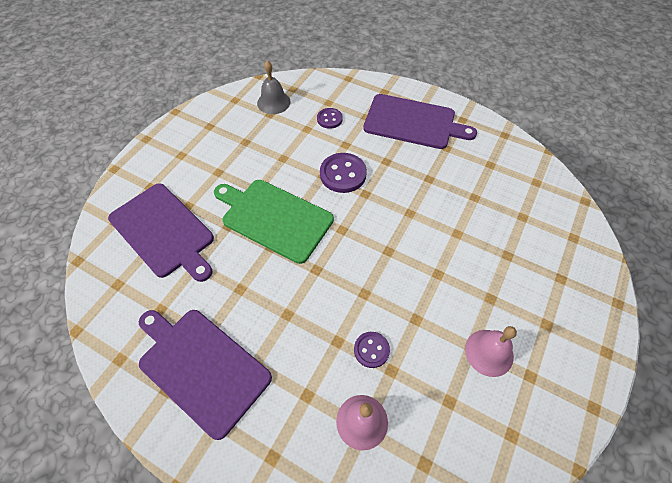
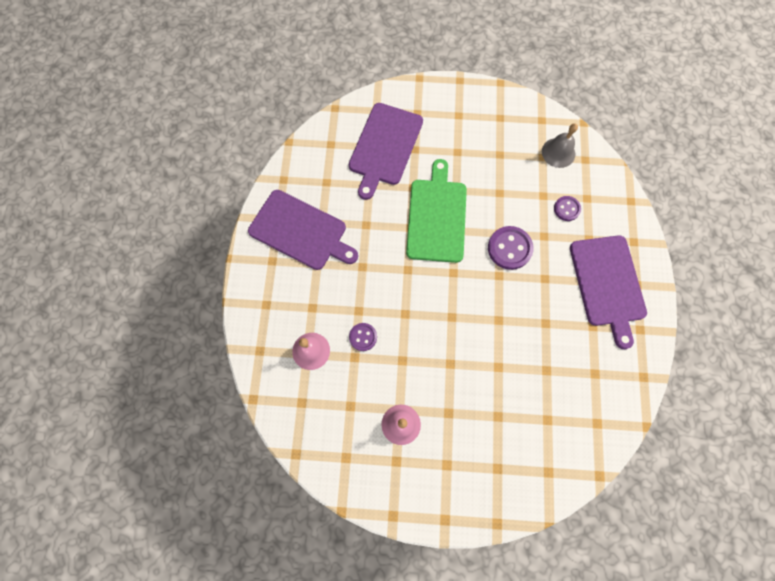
camera: 65 degrees right, 15 degrees up
purple cutting board [139,310,272,440] -> purple cutting board turned 105 degrees clockwise [248,190,358,270]

